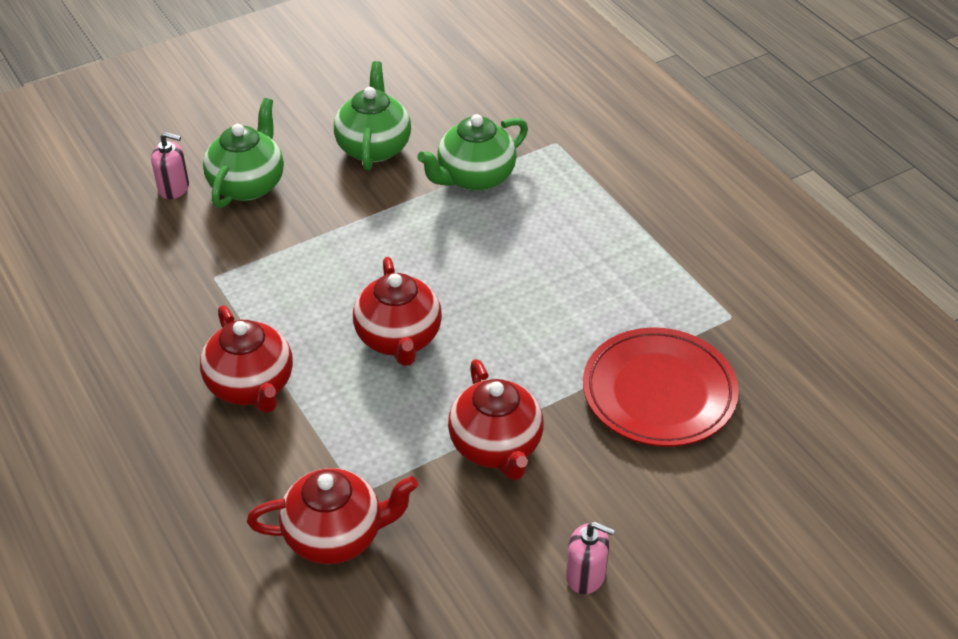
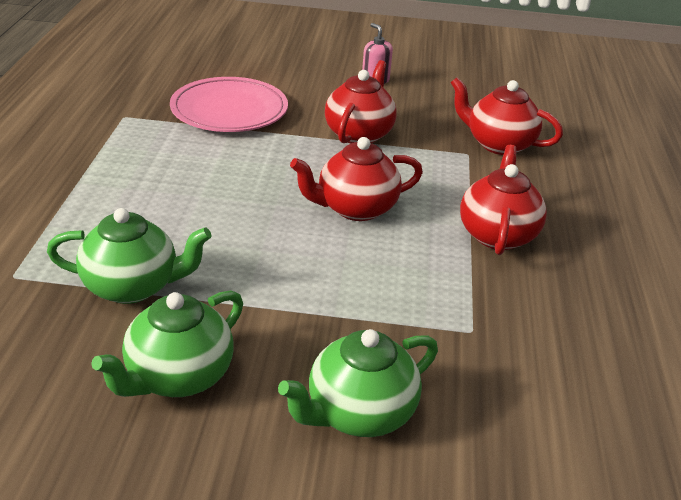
camera: 145 degrees left, 10 degrees down
pink soap dispenser [151,132,189,199] -> none
red teapot [353,257,442,366] -> red teapot turned 135 degrees counterclockwise [290,137,423,221]
red plate [583,327,739,447] -> pink plate [170,77,288,132]

